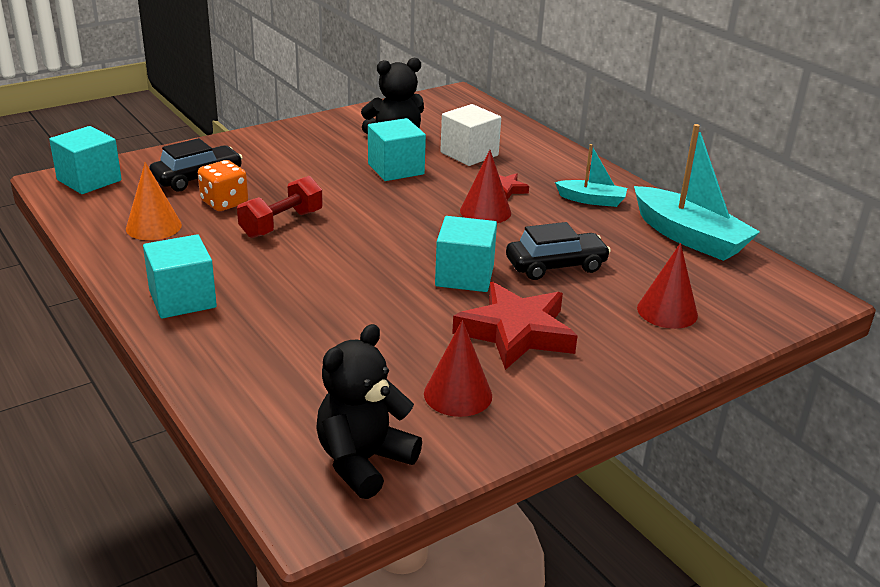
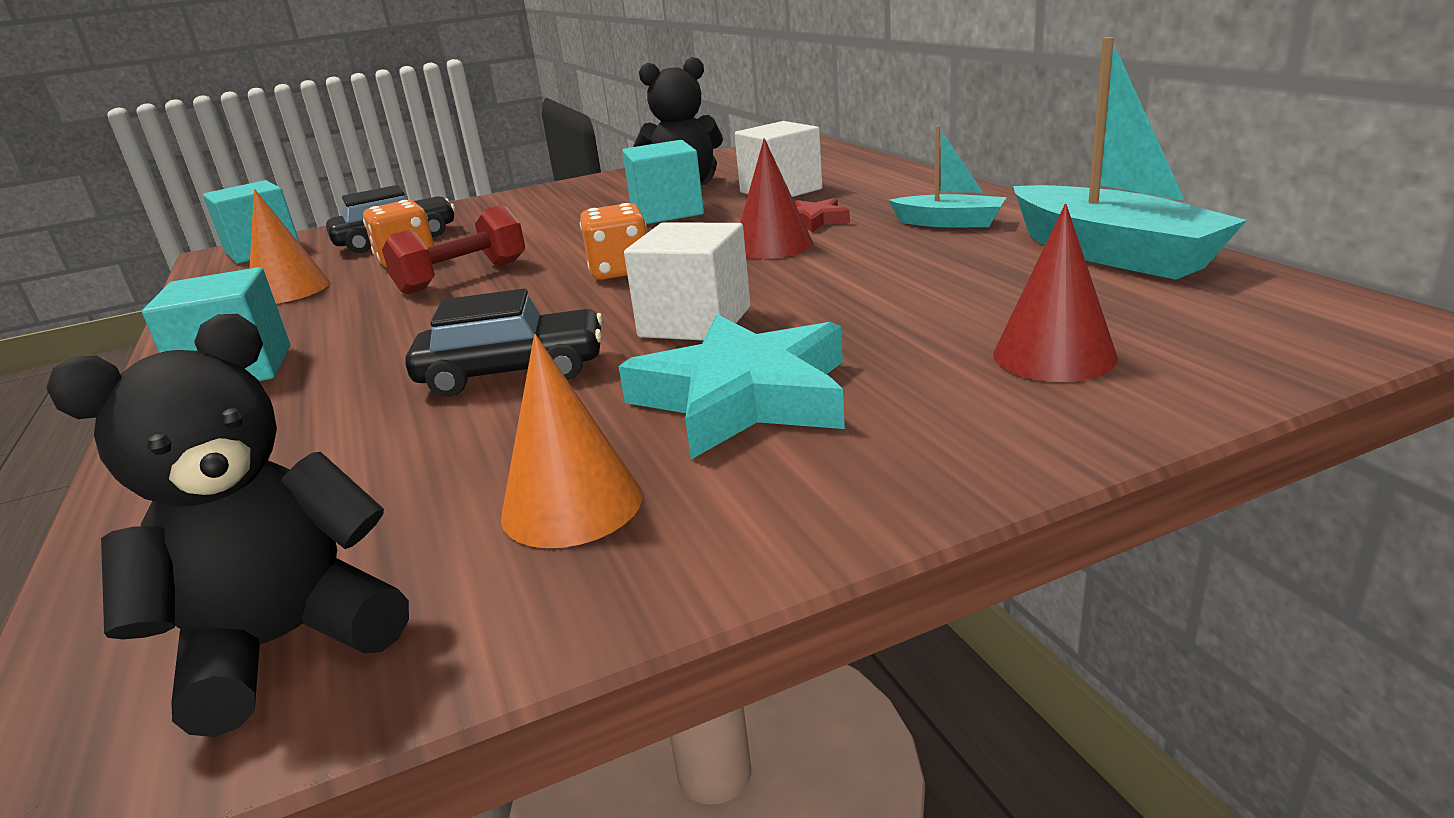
camera: 15 degrees right, 5 degrees down
red cone [424,320,492,417] -> orange cone [501,334,643,548]
turquoise cube [435,216,497,292] -> white cube [624,223,751,341]
red star [452,282,578,370] -> turquoise star [619,314,845,459]
black car [506,222,611,280] -> black car moved to [405,289,603,397]
none -> orange dice [580,203,647,280]

